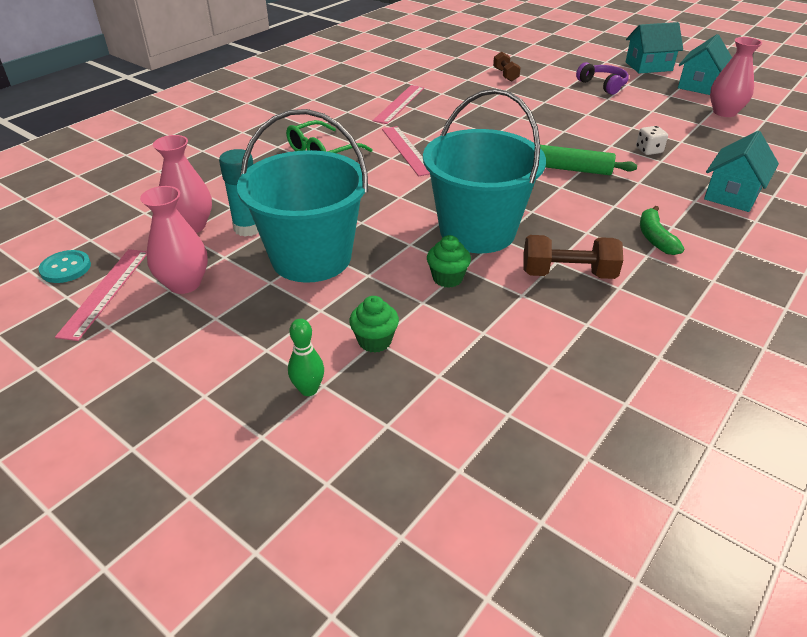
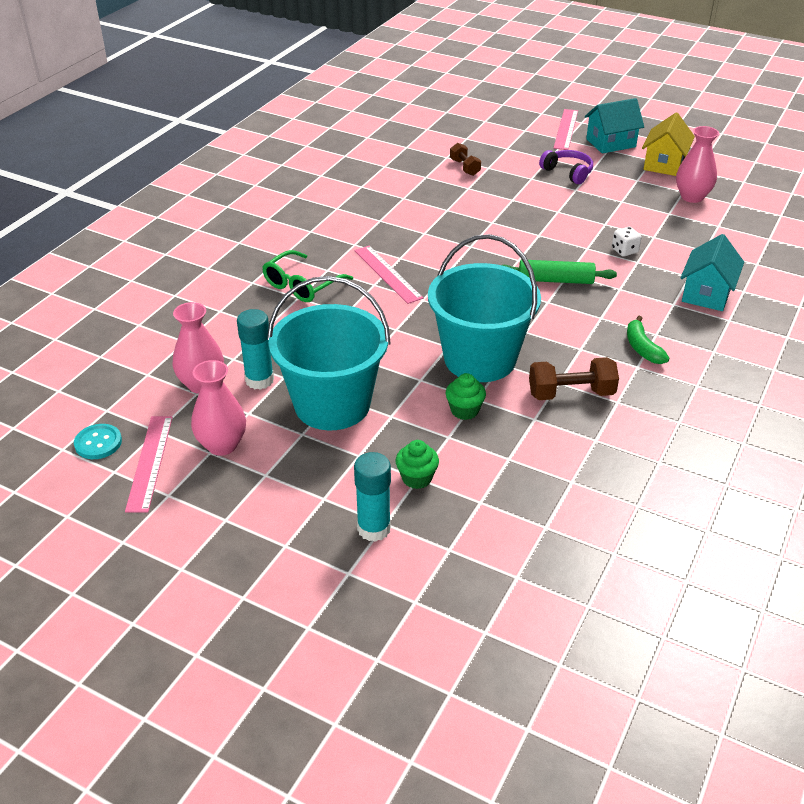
camera: 10 degrees left, 0 degrees up
green bowling pin [288,319,324,396] -> turquoise glue stick [354,452,391,542]
pink ruler [373,85,425,124] -> pink ruler moved to [553,109,578,150]
turquoise house [678,34,732,95] -> yellow house [642,113,695,176]

